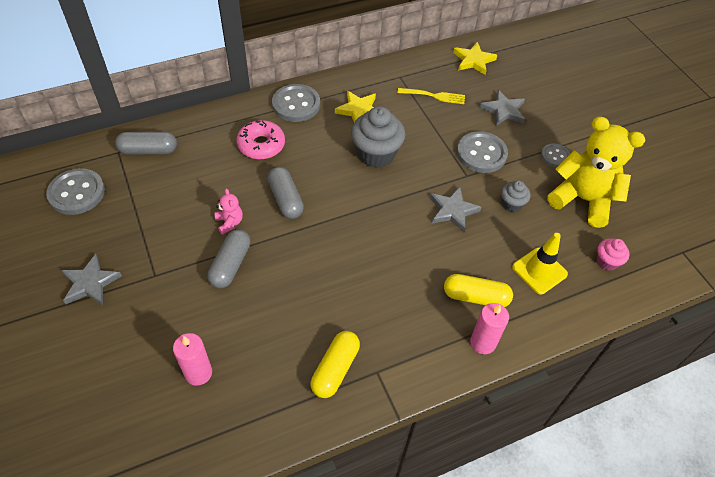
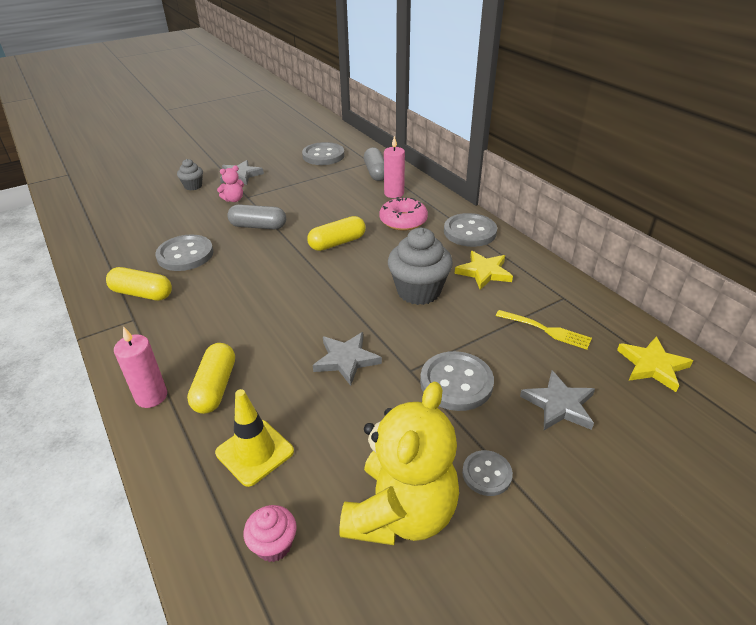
camera: 85 degrees right, 15 degrees down
pink candle [173,333,212,386] -> pink candle moved to [384,136,405,198]
pink teddy bear [215,188,243,235] -> pink teddy bear moved to [217,166,244,202]
grey capsule [267,167,304,219] -> yellow capsule [307,216,366,251]
yellow fork [398,88,465,104] -> yellow fork turned 60 degrees counterclockwise [496,310,592,350]
grey cupcake [501,180,531,212] -> grey cupcake moved to [177,159,203,190]
none -> grey button [155,234,214,271]

